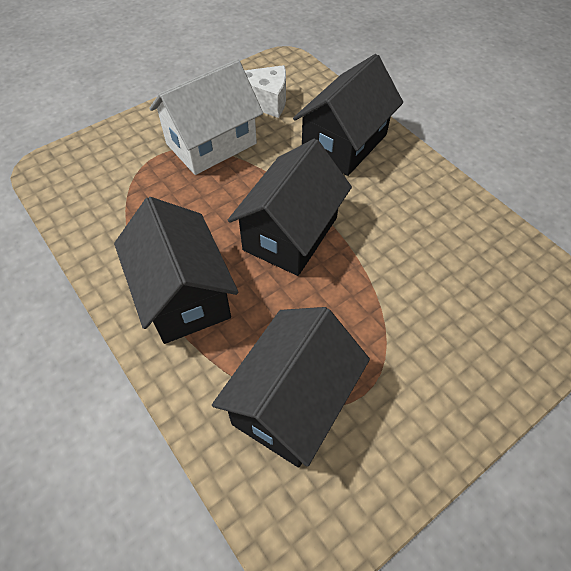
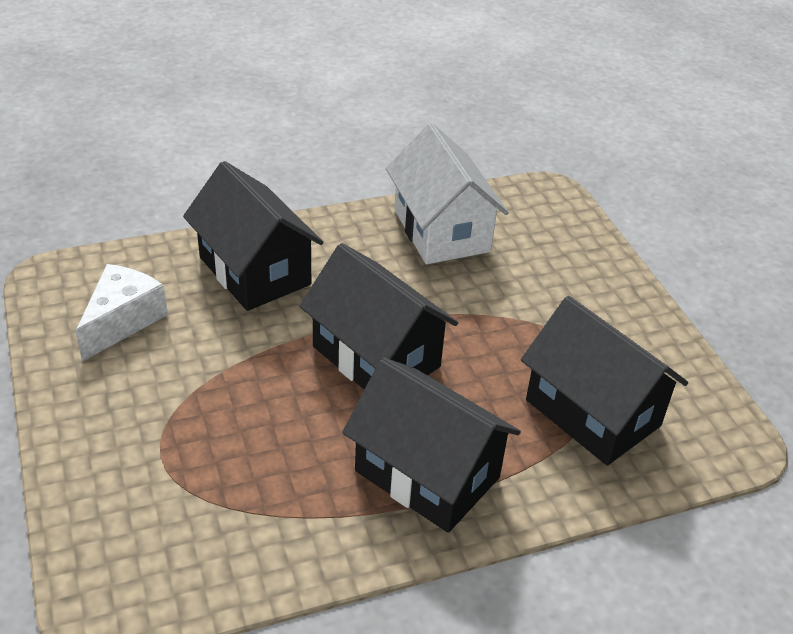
camera: 75 degrees left, 15 degrees down
black house [114,197,238,344] -> black house turned 45 degrees clockwise [342,358,521,533]
white house [150,59,263,175] -> white house moved to [386,123,509,264]

